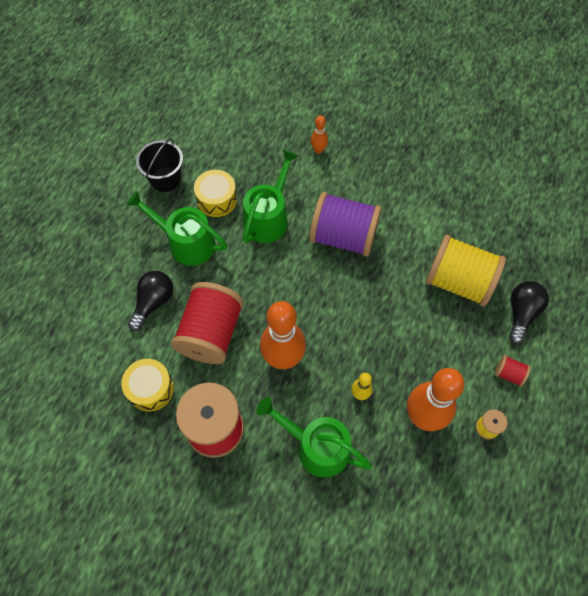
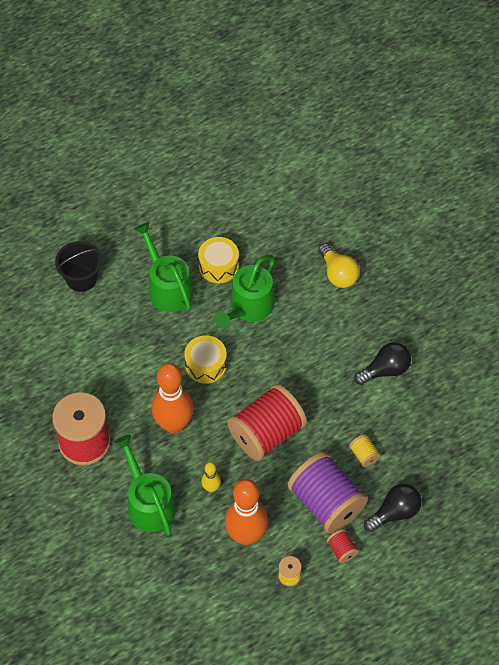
camera: 35 degrees right, 5 degrees down
yellow drum [121,359,174,412] -> yellow drum moved to [184,335,227,384]
black light bulb [128,271,173,331] -> black light bulb moved to [354,342,411,385]
black bucket [136,138,183,192] -> black bucket moved to [55,241,102,292]
red spool [171,282,244,364] -> red spool moved to [227,384,307,461]
green watering can [243,149,299,243] -> green watering can turned 150 degrees clockwise [214,255,275,329]
purple spool [309,192,382,257] -> purple spool moved to [288,452,368,533]
orange bowling pin [311,115,328,154] -> yellow light bulb [318,243,360,288]
yellow spool [425,234,506,307] -> yellow spool [349,434,381,467], size x0.41

